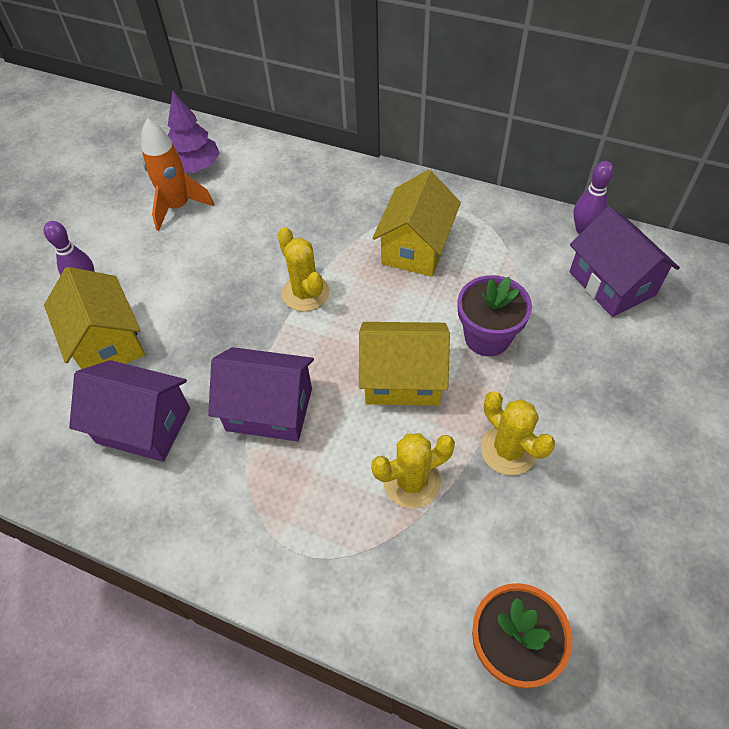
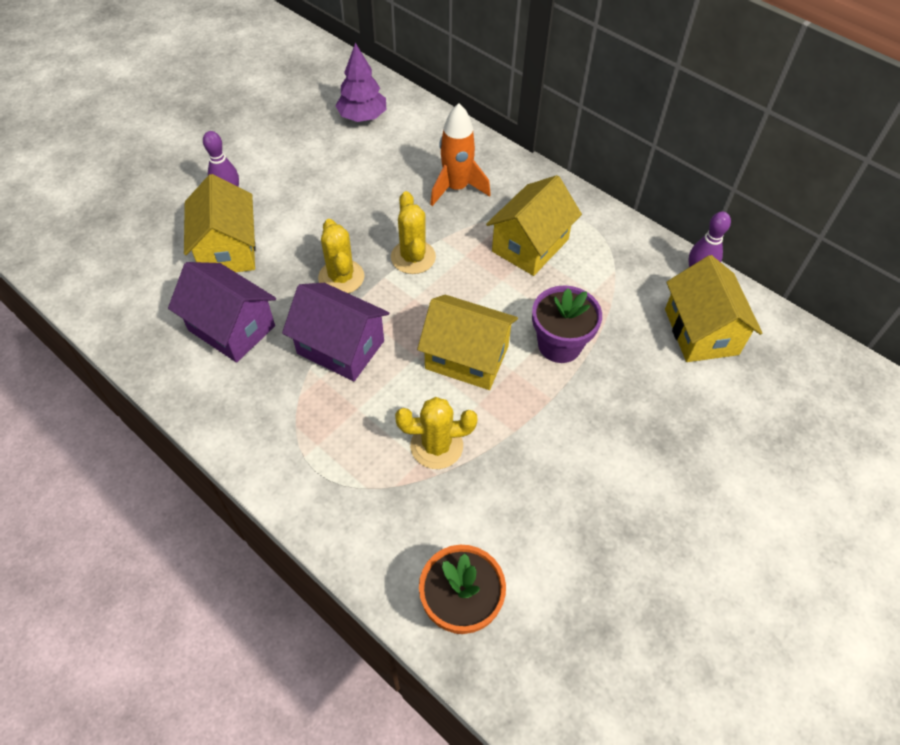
camera: 15 degrees right, 0 degrees up
orange rocket [141,118,214,231] -> orange rocket moved to [430,103,491,206]
yellow cactus [481,391,555,475] -> yellow cactus moved to [318,219,364,294]
purple house [569,206,680,317] -> yellow house [665,255,762,362]

